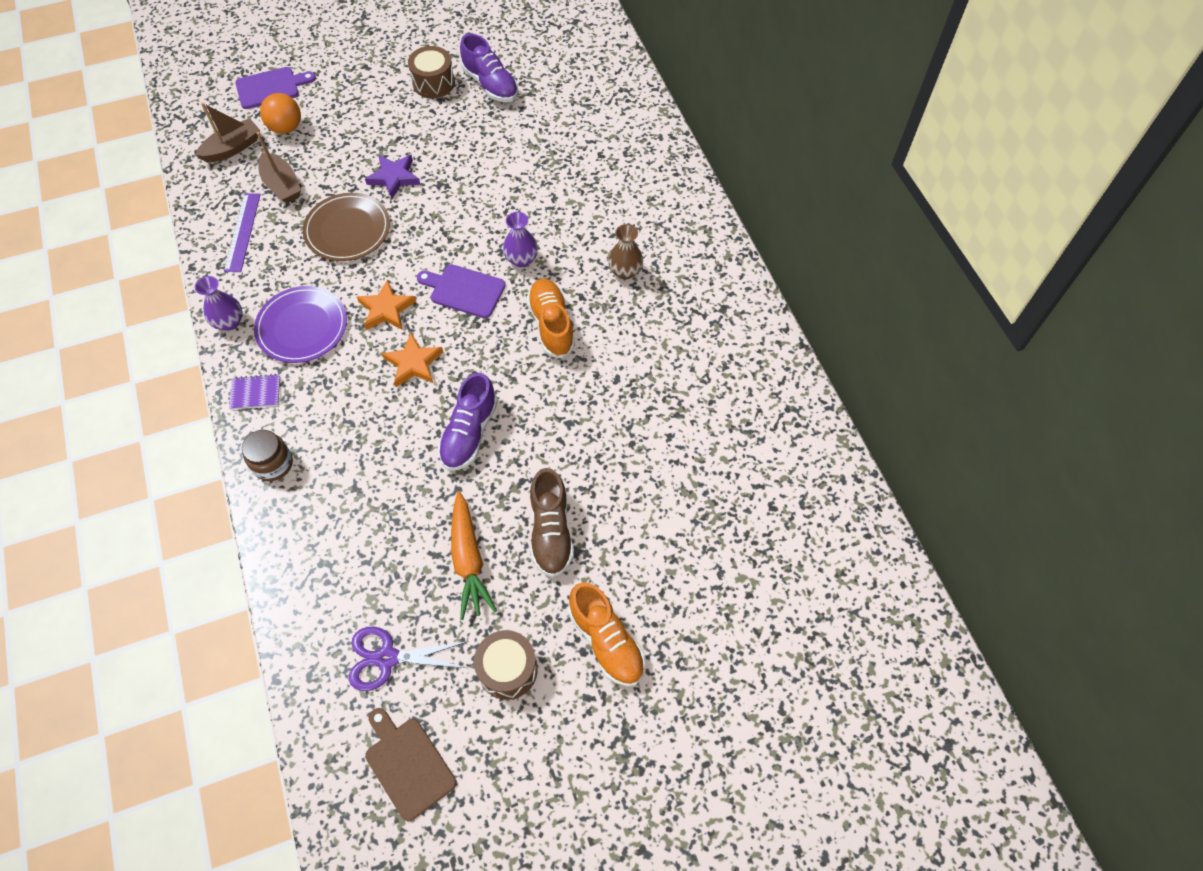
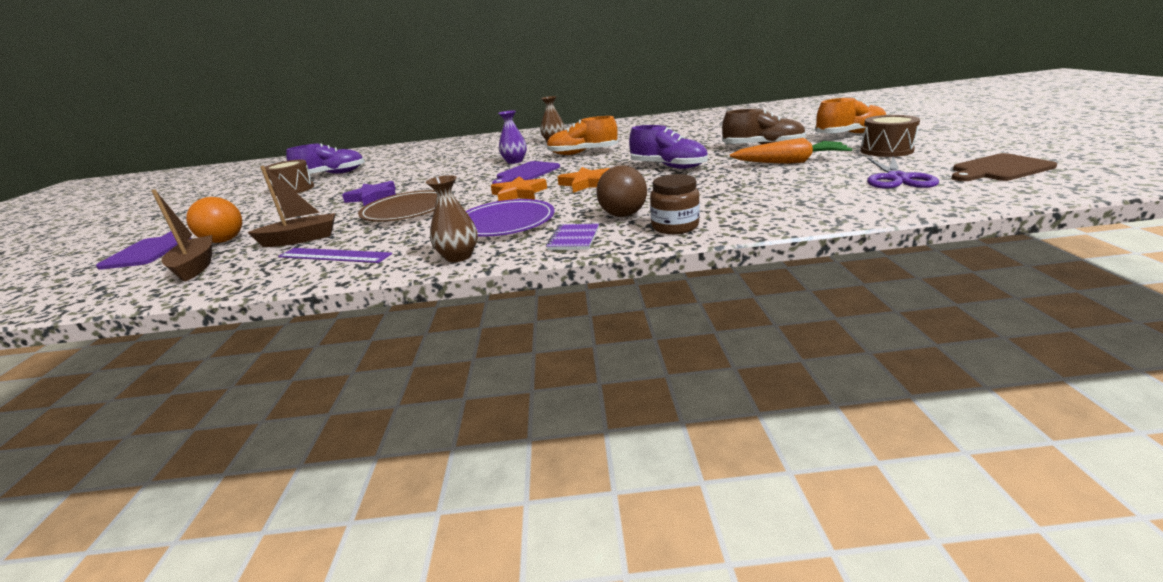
camera: 70 degrees left, 35 degrees down
purple vase [195,276,242,331] -> brown vase [426,175,478,262]
none -> brown ball [597,165,647,217]

